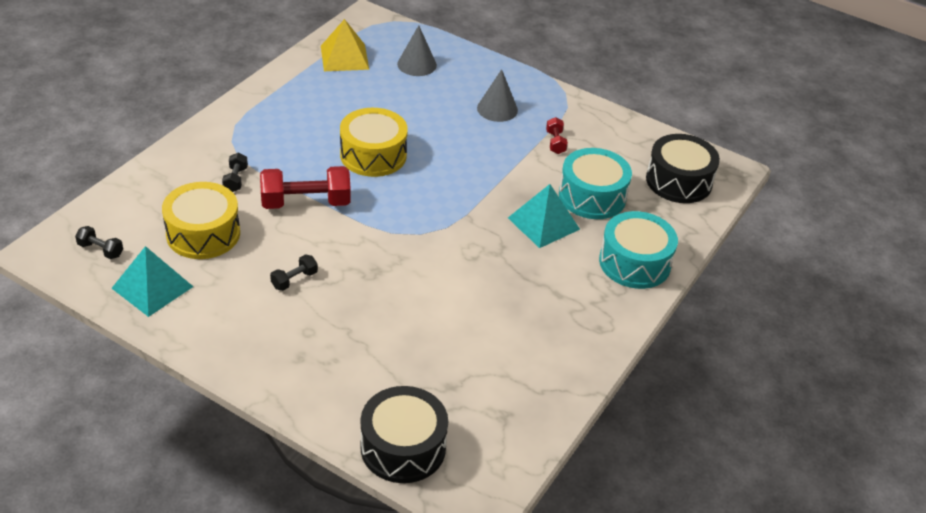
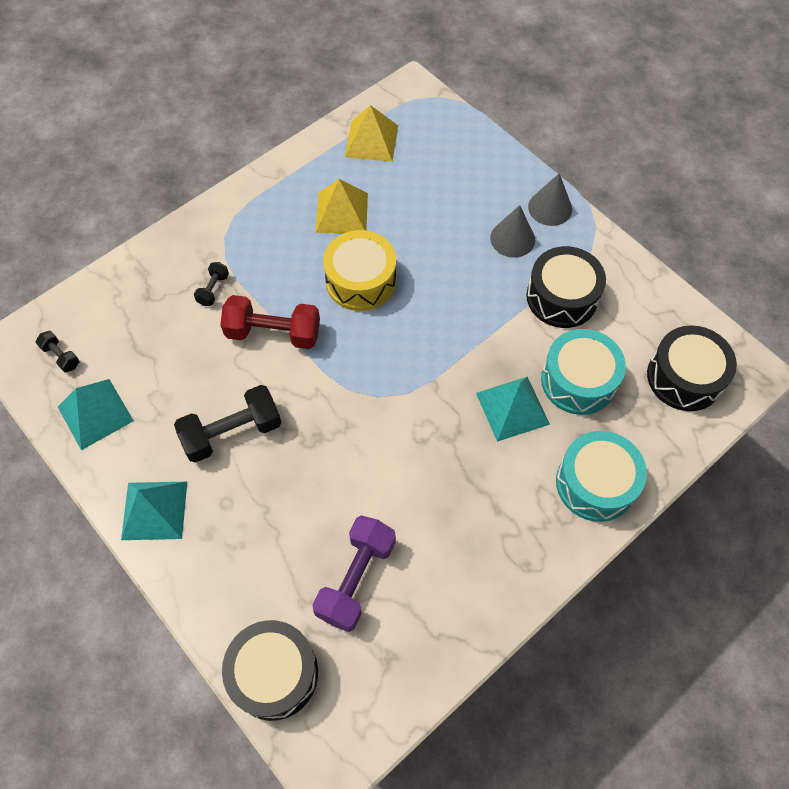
camera: 20 degrees right, 20 degrees up
yellow drum [162,182,240,259] -> none
black dumbbell [270,254,318,291] -> black dumbbell [174,385,282,463], size x2.04
grey cone [397,25,437,76] -> grey cone moved to [528,173,572,226]
red dumbbell [546,117,568,154] -> black drum [526,246,606,328]
none -> turquoise pyramid [121,482,187,540]
none -> purple dumbbell [313,515,396,632]
none -> yellow pyramid [316,179,368,233]

